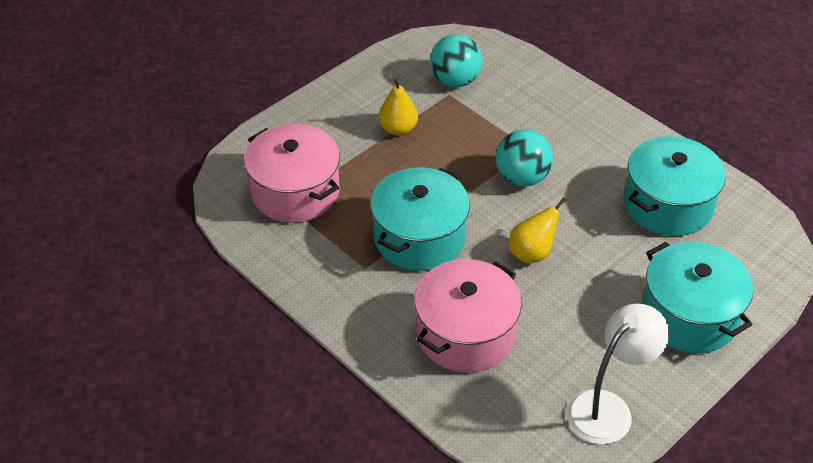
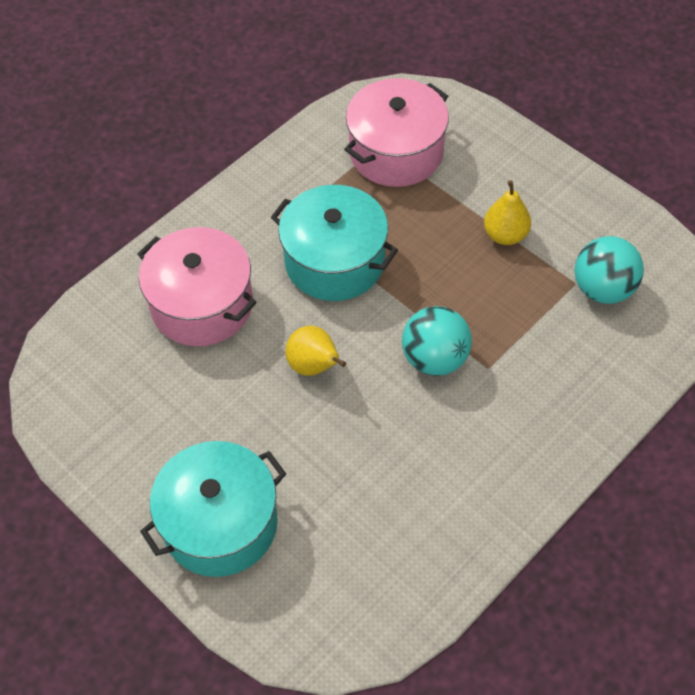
camera: 90 degrees right, 10 degrees up
white lamp [566,304,669,444] -> none
turquoise pot [624,136,726,236] -> none

